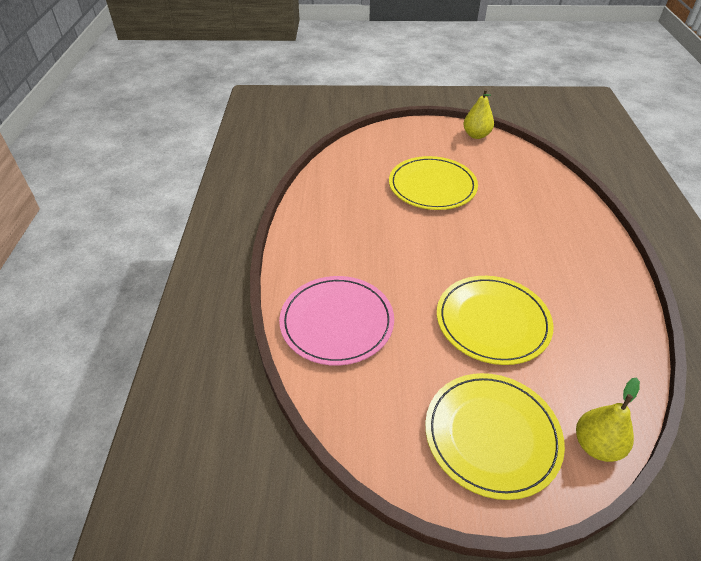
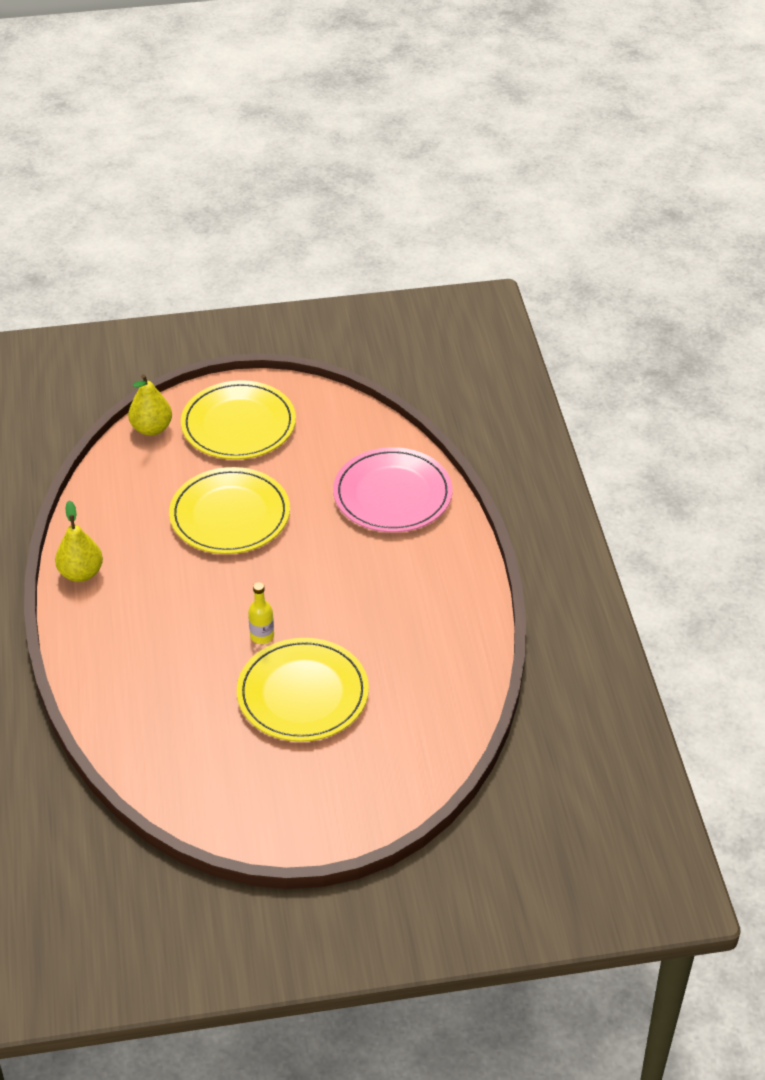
camera: 170 degrees right, 0 degrees up
yellow pear [463,89,494,139] -> yellow pear moved to [55,500,103,582]
none -> yellow bottle [248,582,274,644]

